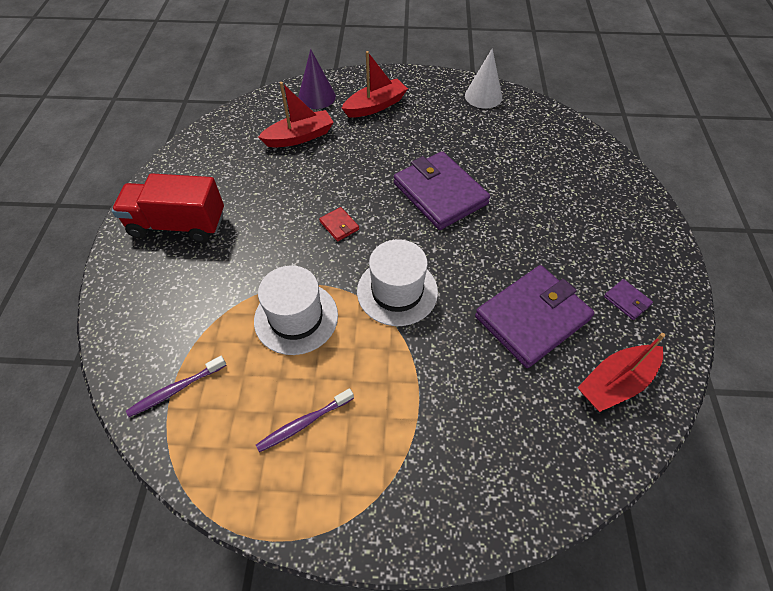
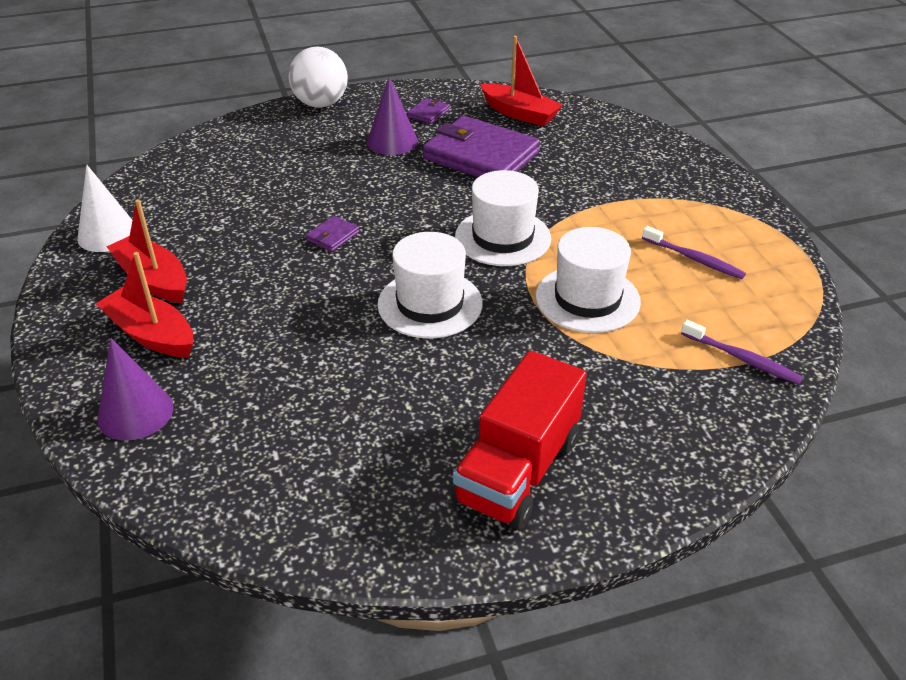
camera: 110 degrees left, 15 degrees down
red truck [112,173,224,242] -> red truck turned 45 degrees clockwise [452,351,587,529]
red boat [258,82,334,147] -> red boat moved to [106,199,187,303]
red wallet [319,207,359,241] -> white hat [377,232,483,338]
purple wallet [394,151,490,230] -> purple wallet [306,216,359,252], size x0.41
none -> white ball [288,47,348,108]
none -> purple cone [367,77,418,155]

